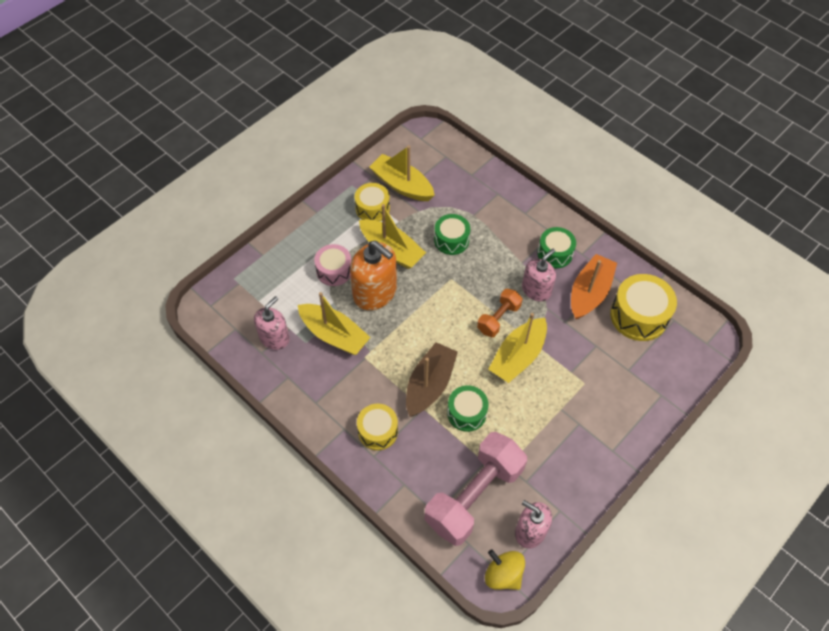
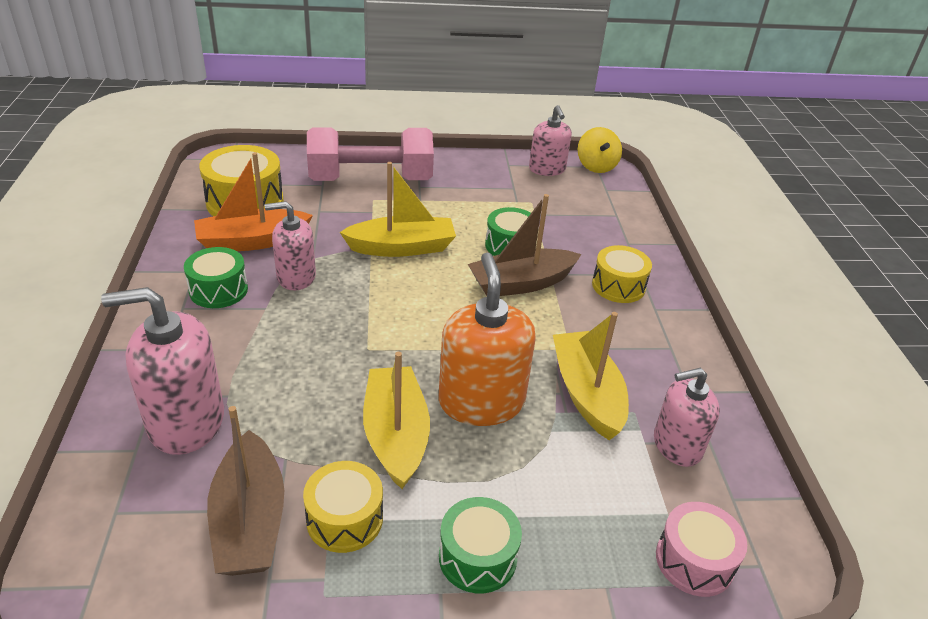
camera: 140 degrees left, 20 degrees down
pink drum [314,244,351,286] -> pink drum moved to [656,502,747,597]
yellow boat [369,145,435,201] -> brown boat [207,406,284,576]
pink dumbbell [425,432,527,546] -> pink dumbbell moved to [307,127,434,181]
green drum [434,214,470,255] -> green drum moved to [439,497,522,593]
orange dumbbell [477,289,522,337] -> none
none -> pink soap dispenser [101,287,224,455]

